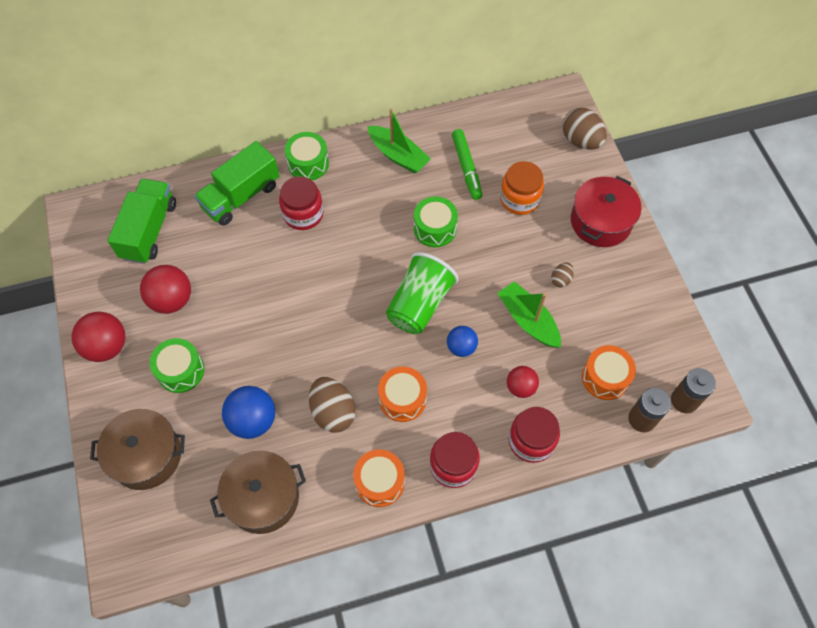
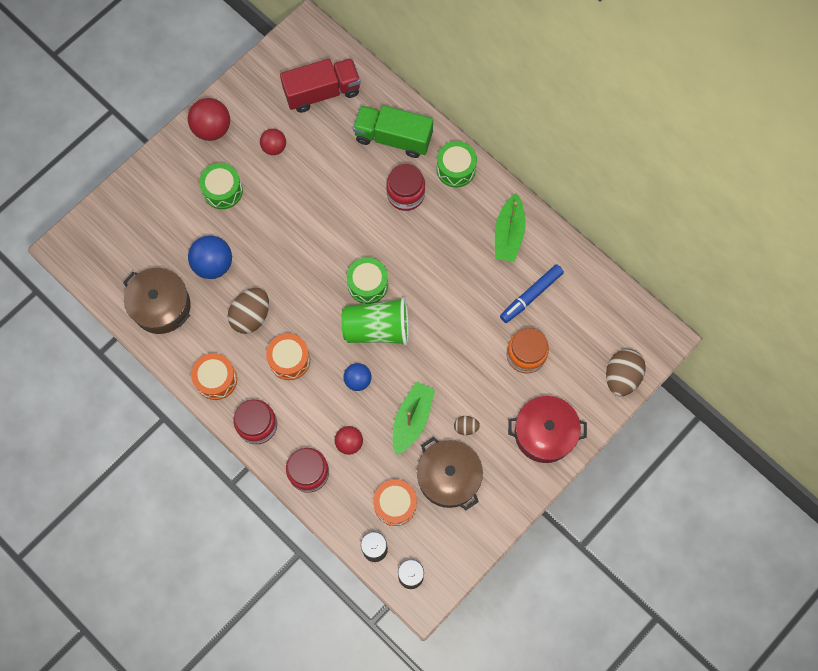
camera: 60 degrees right, 10 degrees up
brown pot [90,409,185,490] -> brown pot moved to [417,437,483,510]
green truck [108,179,176,264] -> red truck [280,58,361,113]
red ball [140,265,191,314] -> red ball [260,129,286,155], size x0.63
green drum [414,196,458,247] -> green drum moved to [347,257,388,304]
green marker [452,129,482,200] -> blue marker [500,264,564,323]

